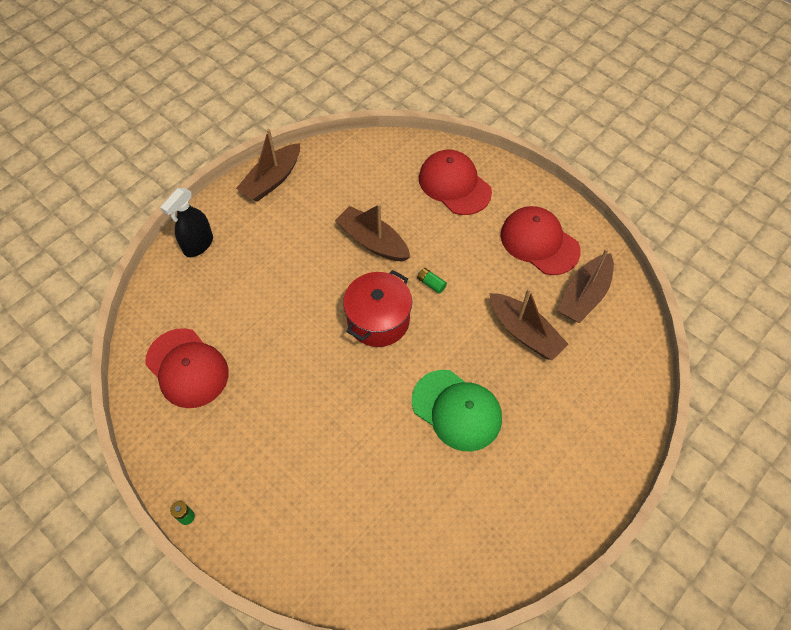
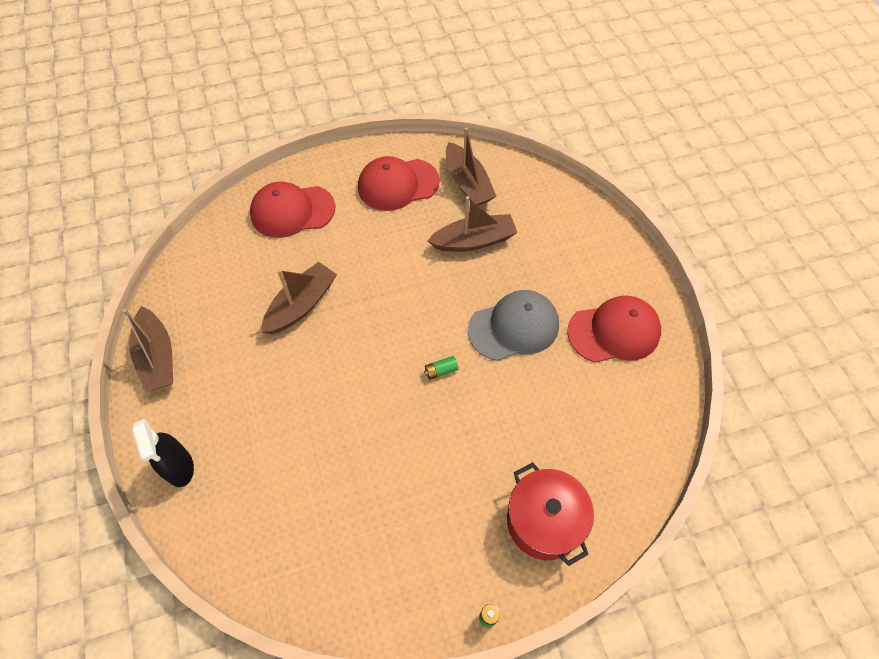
camera: 60 degrees left, 0 degrees up
red cap [145,328,229,408] -> red cap moved to [567,295,661,363]
brown boat [335,204,410,262] -> brown boat turned 150 degrees clockwise [261,262,337,334]
red pot [343,270,412,347] -> red pot moved to [507,462,594,566]
green cap [412,370,502,451] -> grey cap [468,290,559,361]
green battery [417,268,447,294] -> green battery moved to [424,356,458,380]

